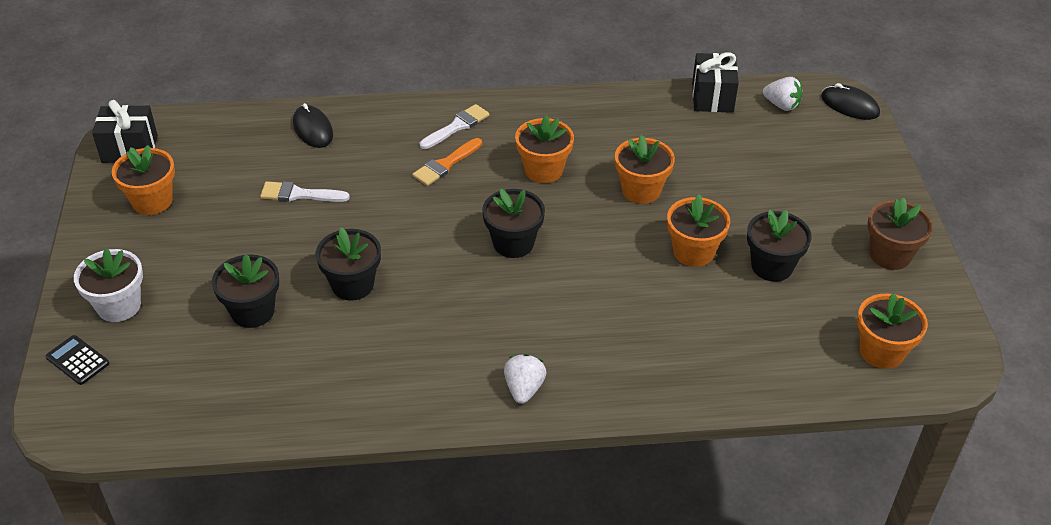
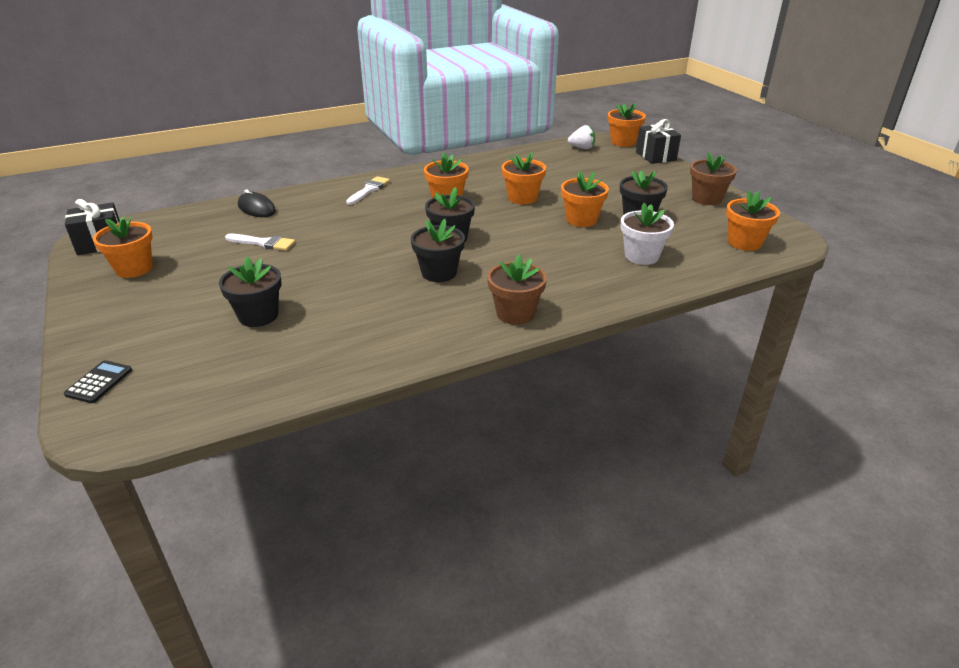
camera: 20 degrees left, 10 degrees down
black calculator [45,335,109,385] -> black calculator turned 90 degrees clockwise [64,360,132,403]
white flower pot [74,248,143,322] -> white flower pot moved to [621,203,674,265]
white brush [260,181,350,202] -> white brush turned 150 degrees counterclockwise [225,234,295,251]
black flower pot [316,227,381,301] -> black flower pot moved to [411,219,465,282]
orange brush [412,138,482,186] -> none
white strawberry [504,354,547,404] -> brown flower pot [487,254,547,325]
black gift [692,52,739,113] -> black gift moved to [636,119,681,164]
black mouse [821,83,880,120] -> orange flower pot [608,103,646,147]

